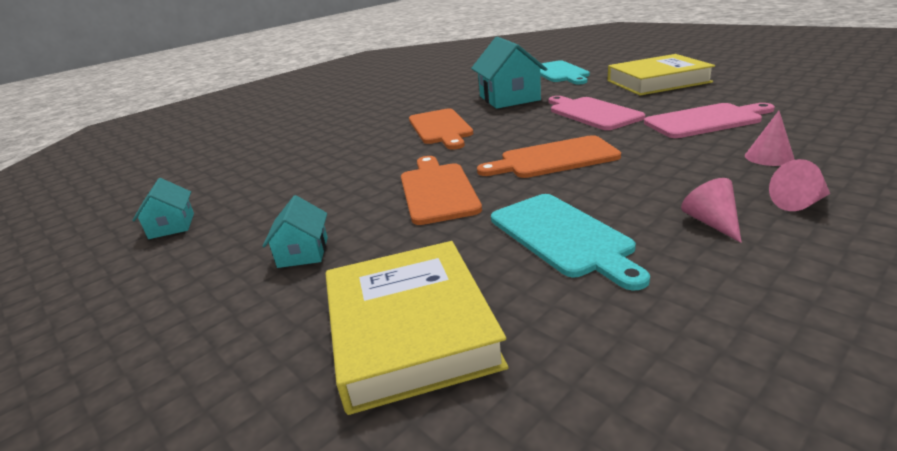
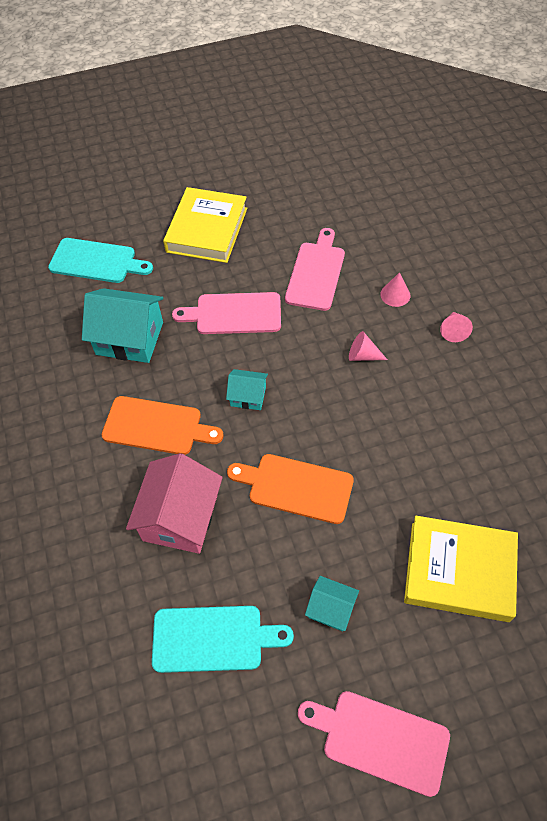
camera: 65 degrees left, 30 degrees up
turquoise house [132,178,194,239] -> turquoise house moved to [226,369,268,410]
orange cutting board [477,135,621,178] -> none
turquoise cutting board [491,194,650,290] -> turquoise cutting board moved to [152,606,294,673]
pink cone [681,178,742,243] -> pink cone moved to [349,331,387,361]
none -> pink house [126,453,223,554]
none -> pink cutting board [298,691,450,797]

